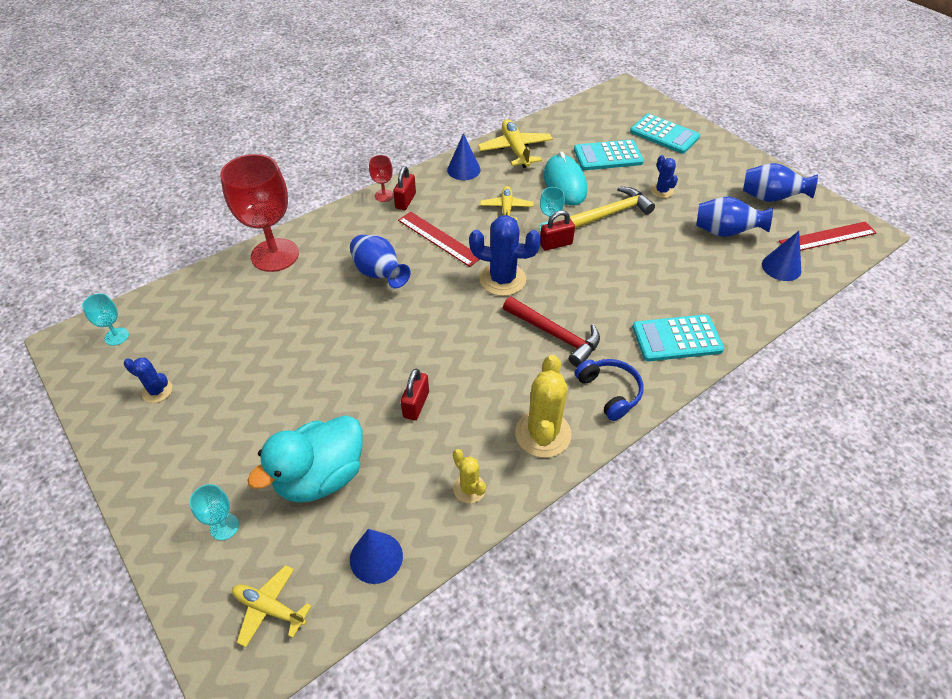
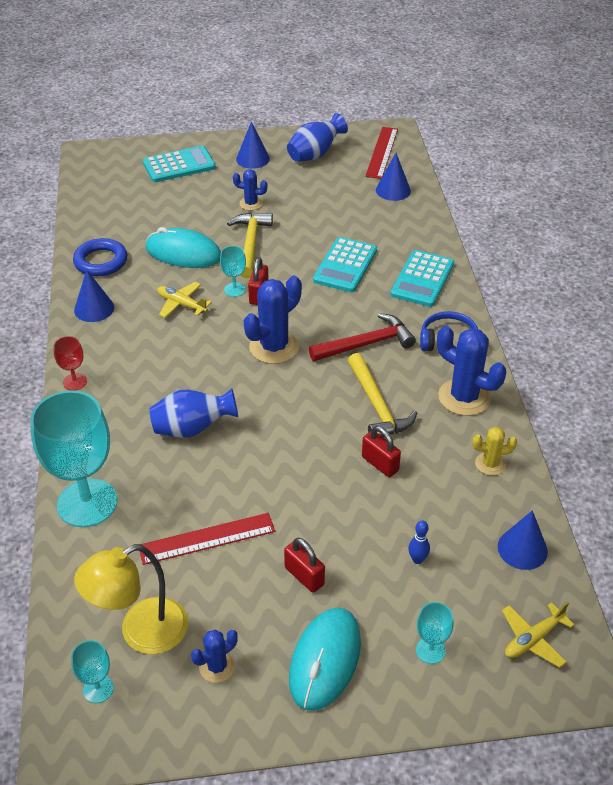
camera: 60 degrees left, 5 degrees down
red goblet [220,154,299,272] -> turquoise goblet [30,391,117,527]
turquoise duck [247,415,363,503] -> blue bowling pin [408,521,430,564]
red padlock [393,166,416,210] -> red padlock moved to [284,538,325,593]
red ruler [398,212,480,267] -> red ruler moved to [139,513,275,565]
yellow plane [478,119,553,168] -> blue ring [73,238,128,276]
yellow cactus [515,355,572,458] -> blue cactus [437,326,506,416]
turquoise calculator [574,140,644,170] -> turquoise calculator moved to [313,237,377,292]
blue vase [696,197,773,237] -> none
none -> yellow lamp [74,544,188,654]
none -> blue cone [236,121,270,169]
none -> turquoise mouse [289,608,361,711]
none -> yellow hammer [348,353,417,437]

